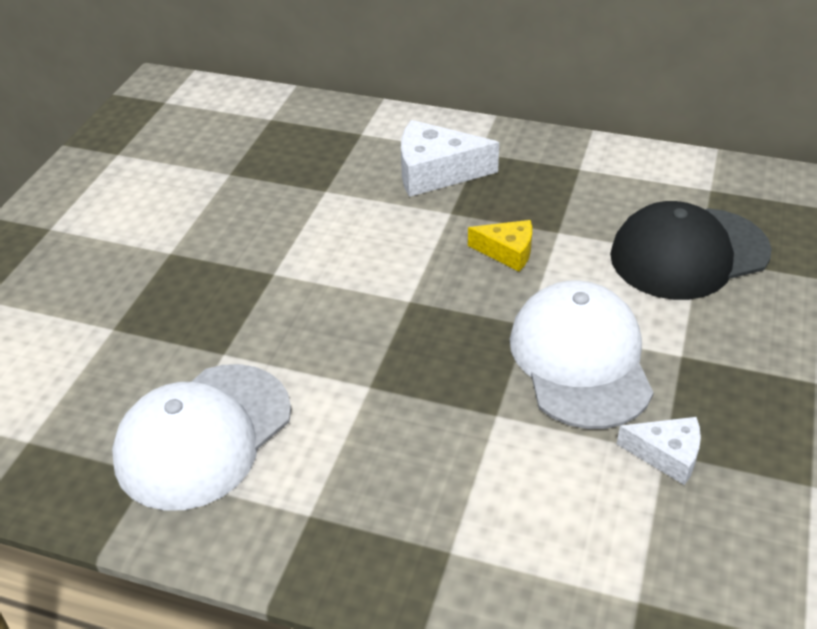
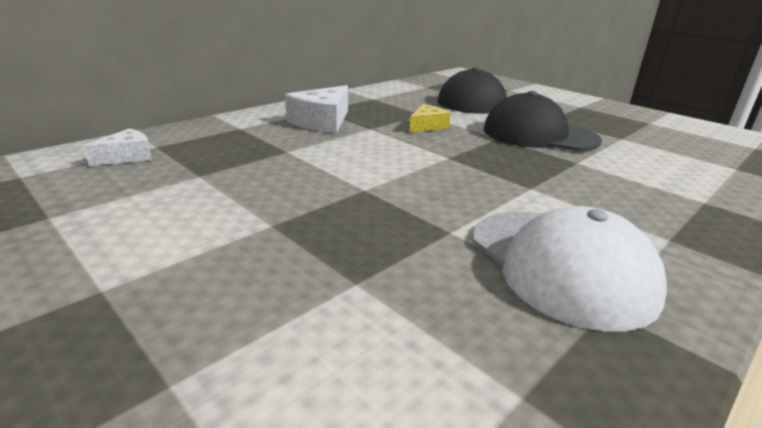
camera: 65 degrees left, 15 degrees down
white cap [510,280,654,429] -> black cap [484,91,602,151]
white cheese [617,417,701,485] -> white cheese moved to [83,128,152,166]

